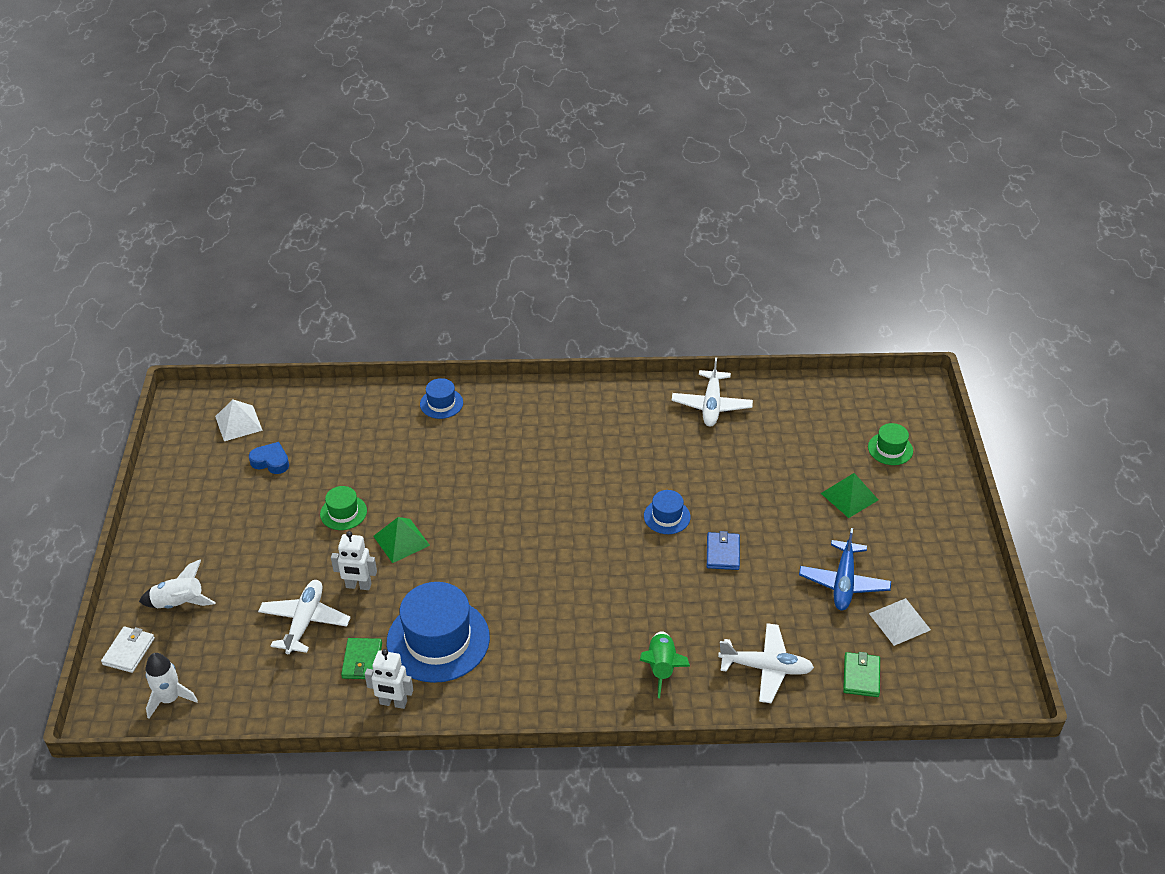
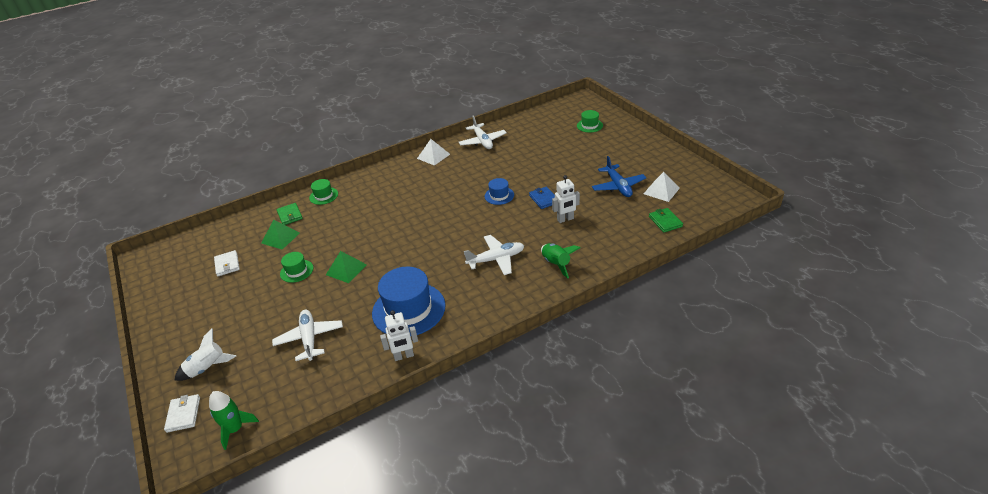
camera: 25 degrees left, 5 degrees down
white rocket [146,653,198,719] -> green rocket [209,391,259,450]
white pyramid [215,400,263,441] -> white pyramid moved to [417,139,450,166]
blue heart [249,442,289,474] -> white wallet [214,250,240,277]
white robot [331,531,377,590] -> white robot moved to [552,175,580,223]
green wallet [341,638,382,679] -> green wallet moved to [276,203,303,225]
blue hat [420,378,463,419] -> green hat [309,179,338,205]
white plane [718,623,814,703] -> white plane moved to [464,235,524,275]
green pyramid [821,473,878,518] -> green pyramid moved to [261,220,300,250]

